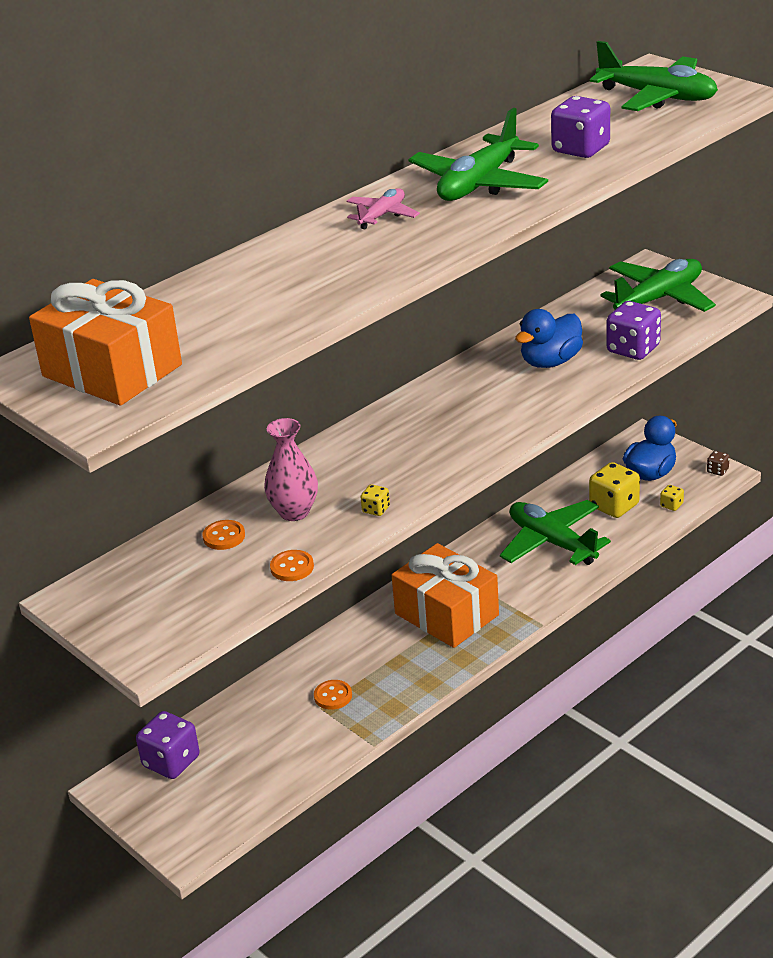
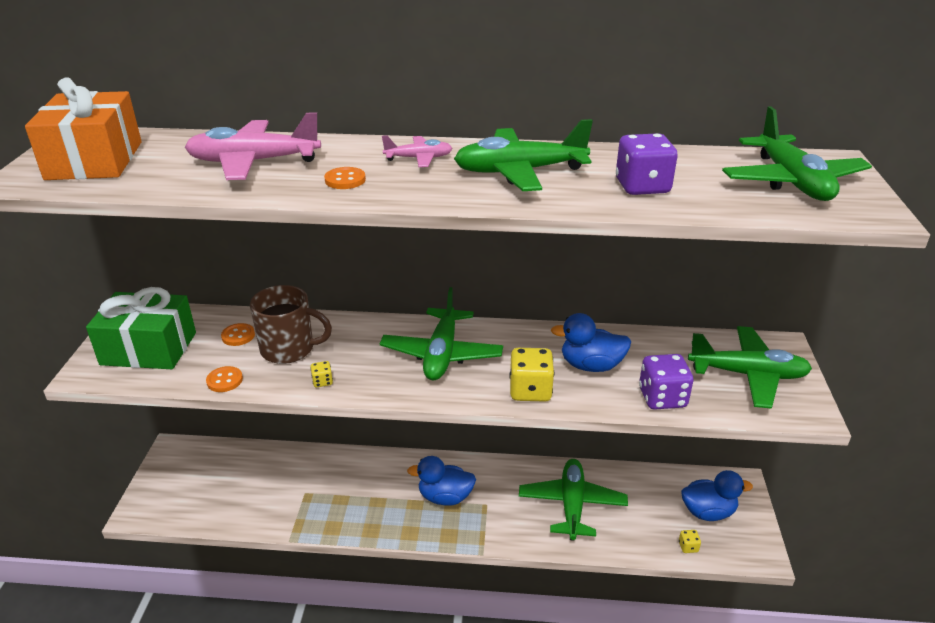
camera: 45 degrees right, 0 degrees up
purple dice [136,711,199,779] -> none
pink vase [264,418,318,521] -> brown mug [250,285,332,364]
orange button [314,680,352,710] -> orange button moved to [324,167,366,189]
orange gift [392,543,499,648] -> blue duck [407,456,476,506]
yellow dice [589,462,640,518] -> yellow dice moved to [509,348,554,402]
brown dice [707,451,730,476] -> none
none -> green gift [86,287,196,369]
none -> pink plane [185,112,321,180]
none -> green plane [380,287,503,380]

